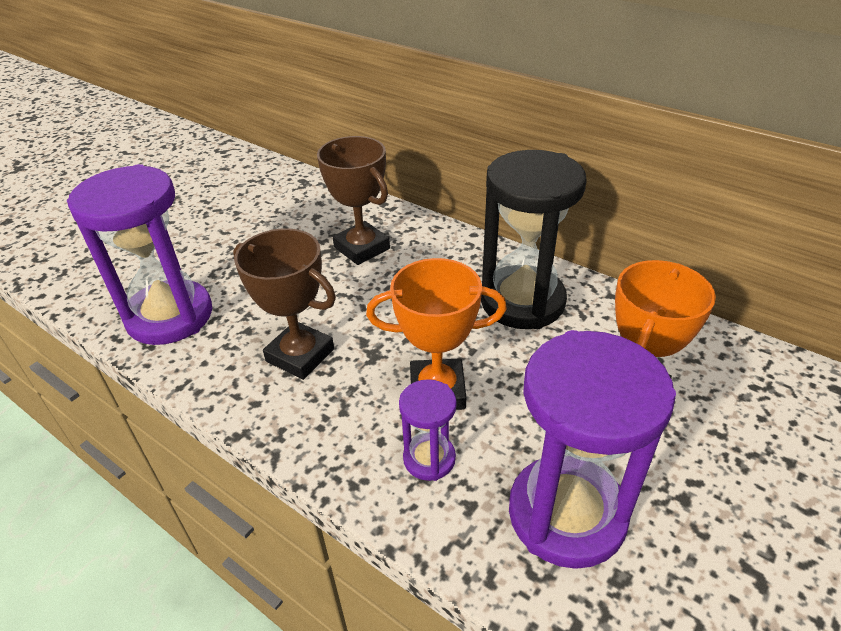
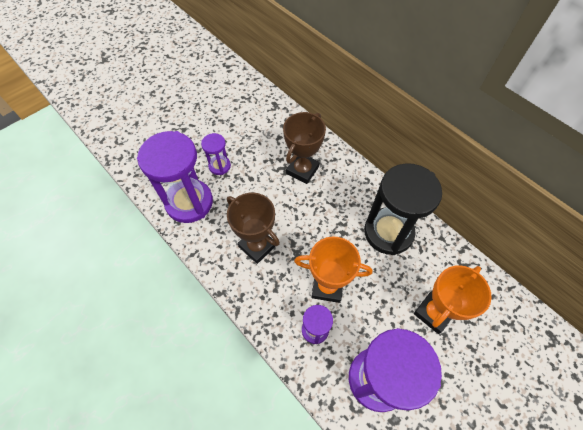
camera: 10 degrees right, 20 degrees up
brown trophy [317,136,390,265] -> brown trophy turned 60 degrees clockwise [283,112,326,184]
none -> purple hourglass [201,133,231,175]

